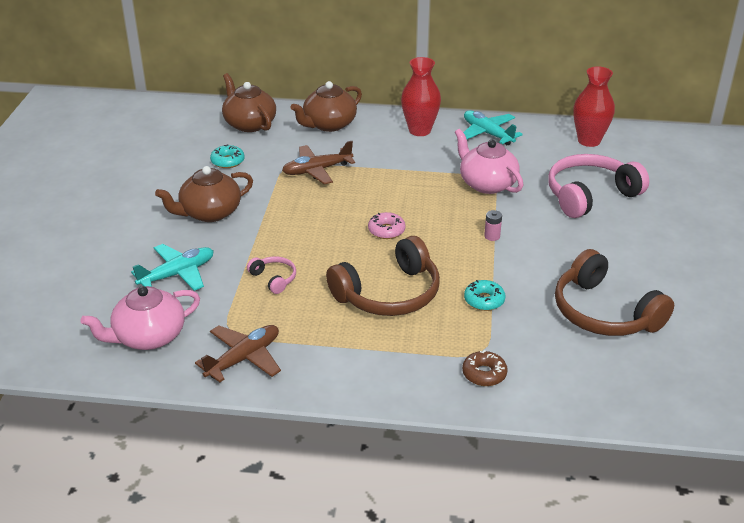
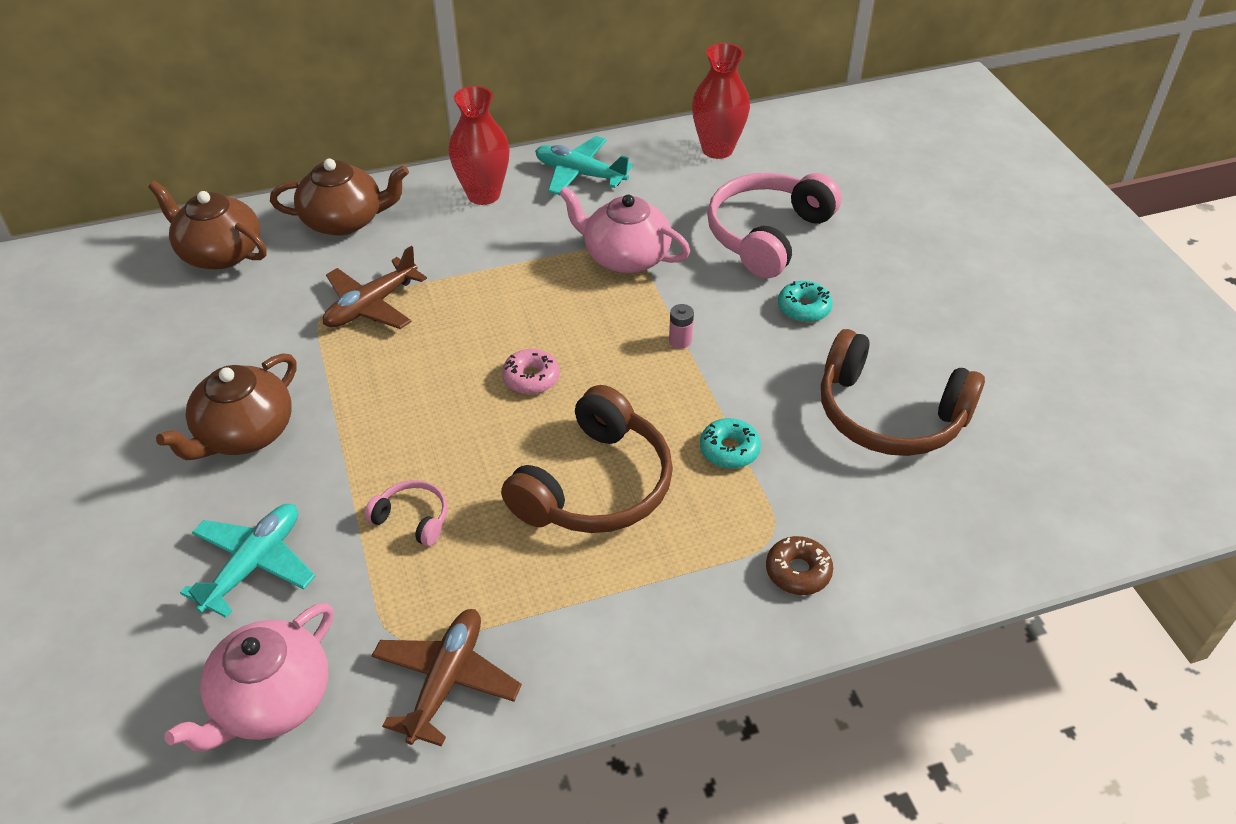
camera: 25 degrees left, 10 degrees up
turquoise donut [210,144,244,168] -> turquoise donut moved to [778,281,833,322]
brown teapot [290,81,362,132] -> brown teapot turned 120 degrees counterclockwise [270,158,409,236]

